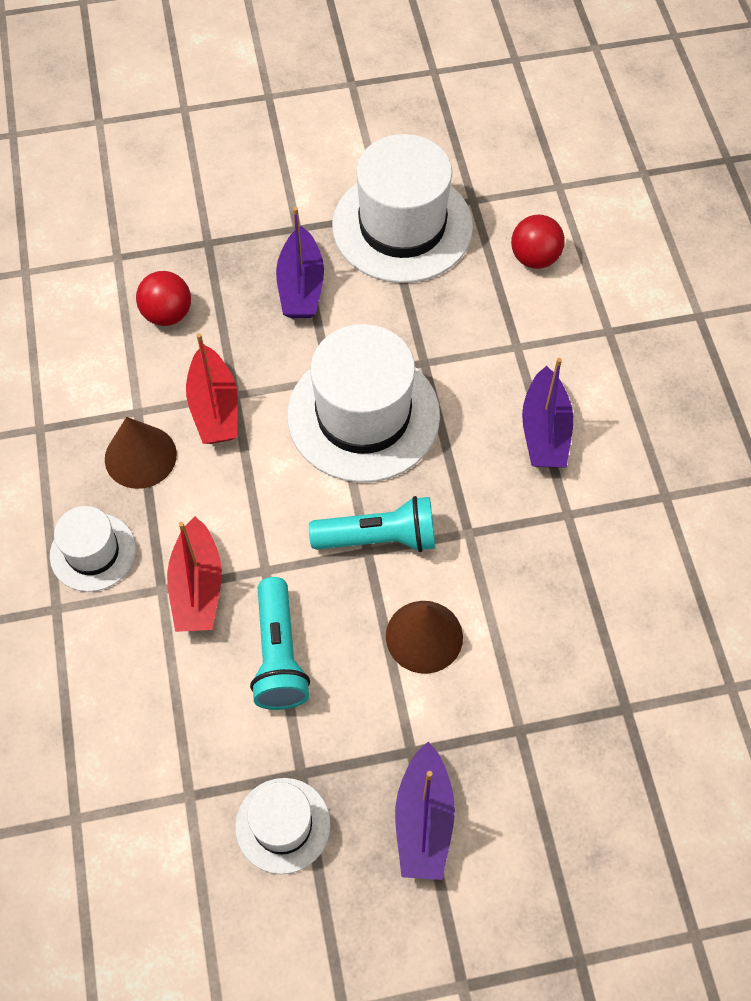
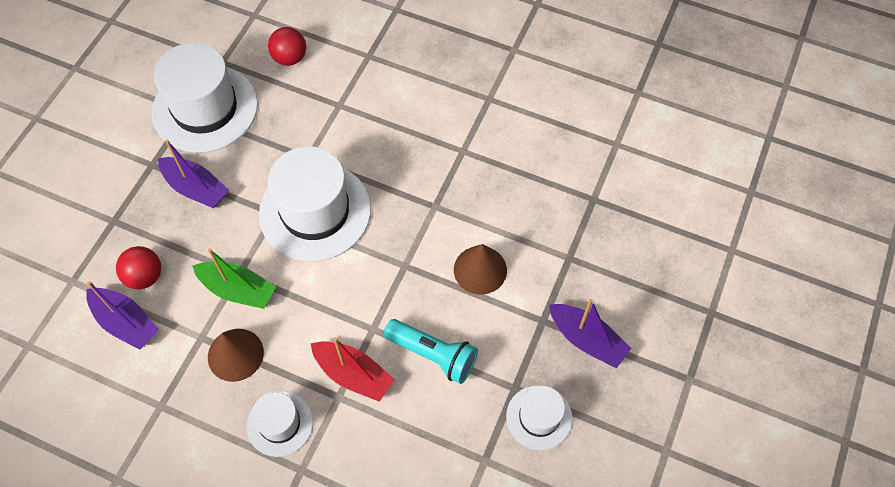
camera: 55 degrees left, 0 degrees up
red boat [186,333,238,444] -> green boat [193,248,276,309]
turquoise flashlight [309,496,435,552] -> none
purple boat [522,358,573,468] -> purple boat moved to [86,281,159,350]

